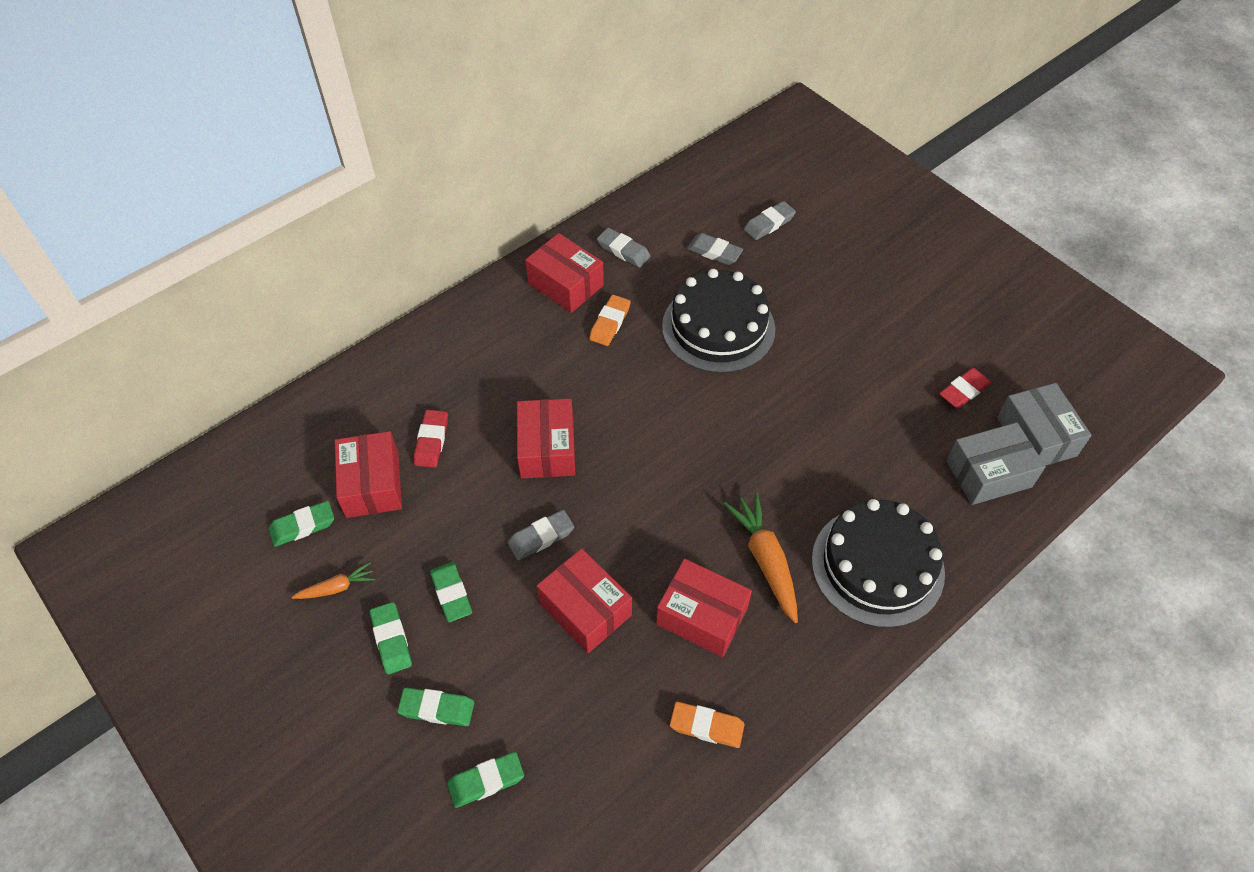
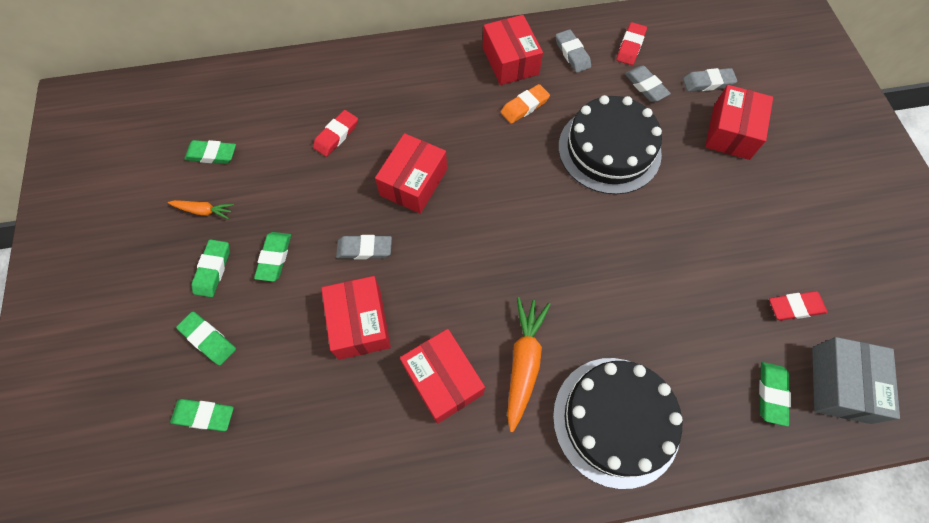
camera: 30 degrees right, 10 degrees up
red box [335,431,402,518] -> red box moved to [705,85,773,160]
orange eraser [670,702,745,748] -> none
grey box [946,422,1046,505] -> green eraser [759,362,791,426]
none -> red eraser [616,22,647,65]

